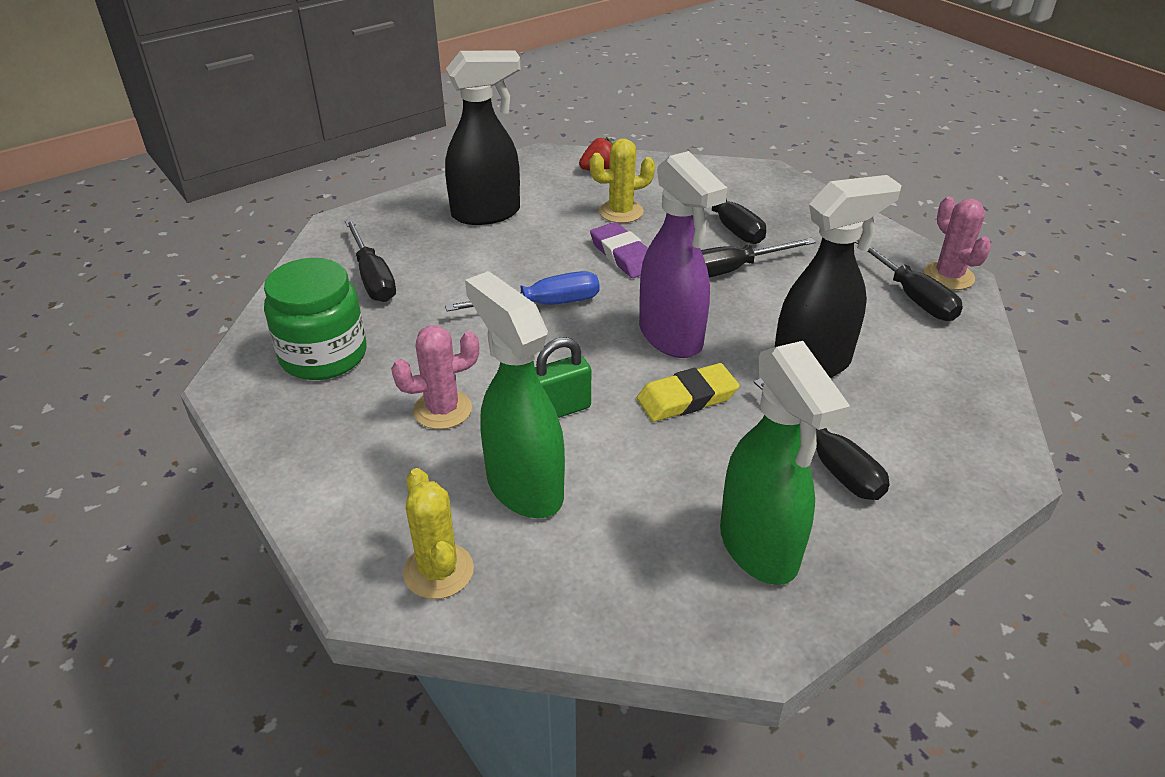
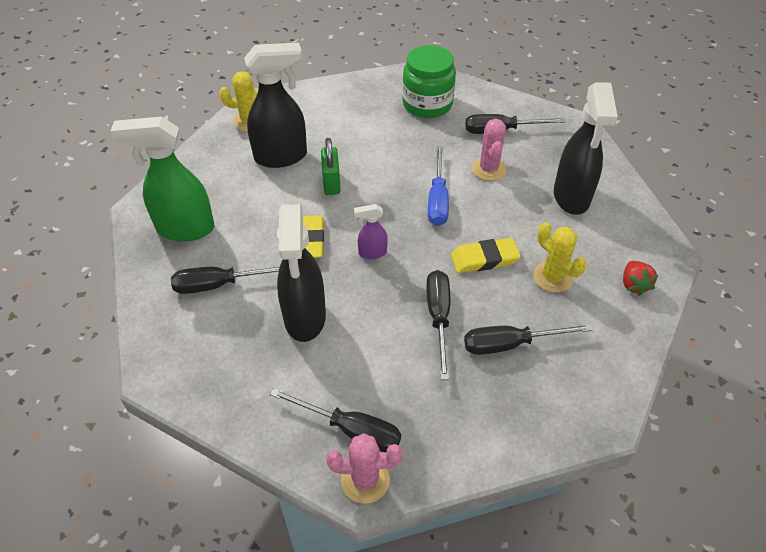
camera: 110 degrees right, 10 degrees up
pink cactus [391,325,479,429] -> pink cactus moved to [472,119,507,181]
green spray bottle [465,271,565,518] -> black spray bottle [244,43,307,168]
yellow cactus [590,138,655,223] -> yellow cactus turned 45 degrees counterclockwise [533,222,587,293]
purple eraser [590,222,648,278] -> yellow eraser [451,238,521,273]
purple spray bottle [639,151,727,358] -> purple spray bottle [354,204,388,259], size x0.47
black screwdriver [855,238,963,321] -> black screwdriver turned 150 degrees counterclockwise [270,388,401,453]

